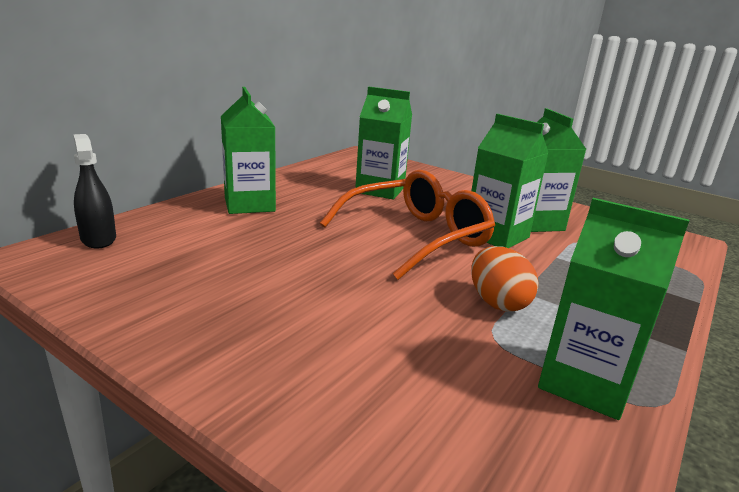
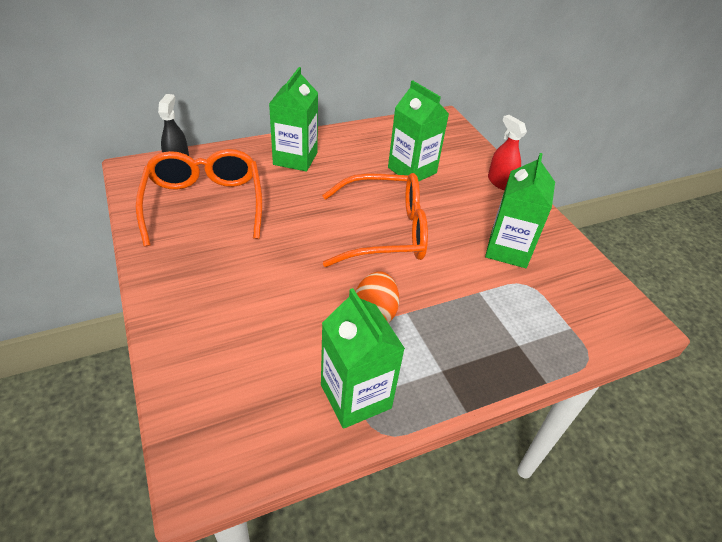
camera: 30 degrees right, 20 degrees up
green carton [471,114,549,248] -> none
none -> orange glasses [136,149,262,247]
none -> red spray bottle [488,115,527,190]

